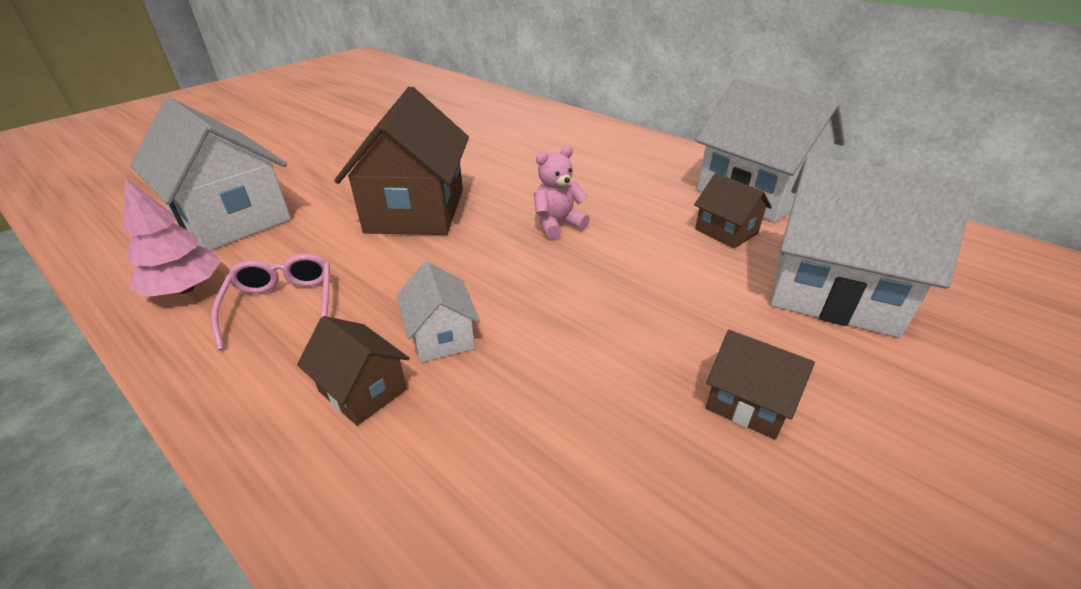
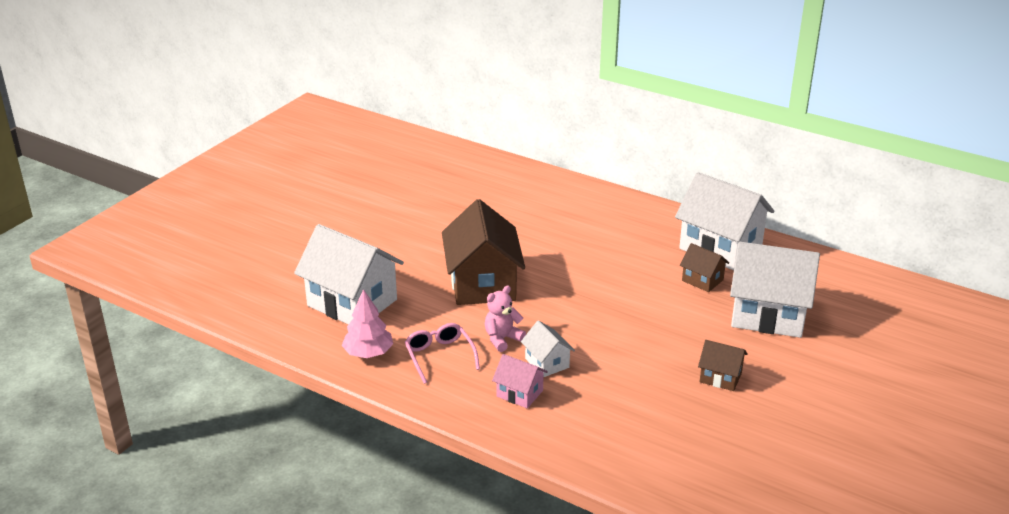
camera: 10 degrees left, 5 degrees down
brown house [297,316,409,426] -> pink house [492,354,548,408]
pink teddy bear [534,146,590,239] -> pink teddy bear moved to [485,286,526,352]

